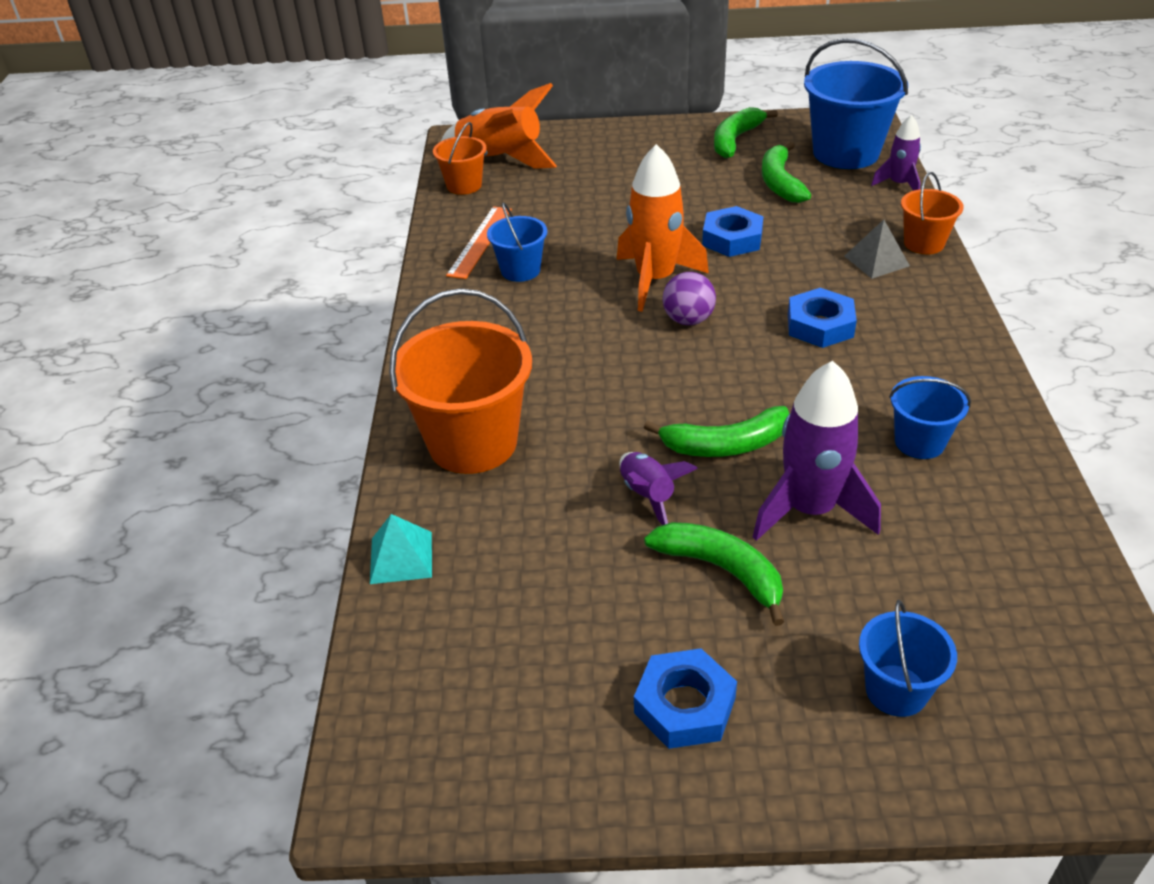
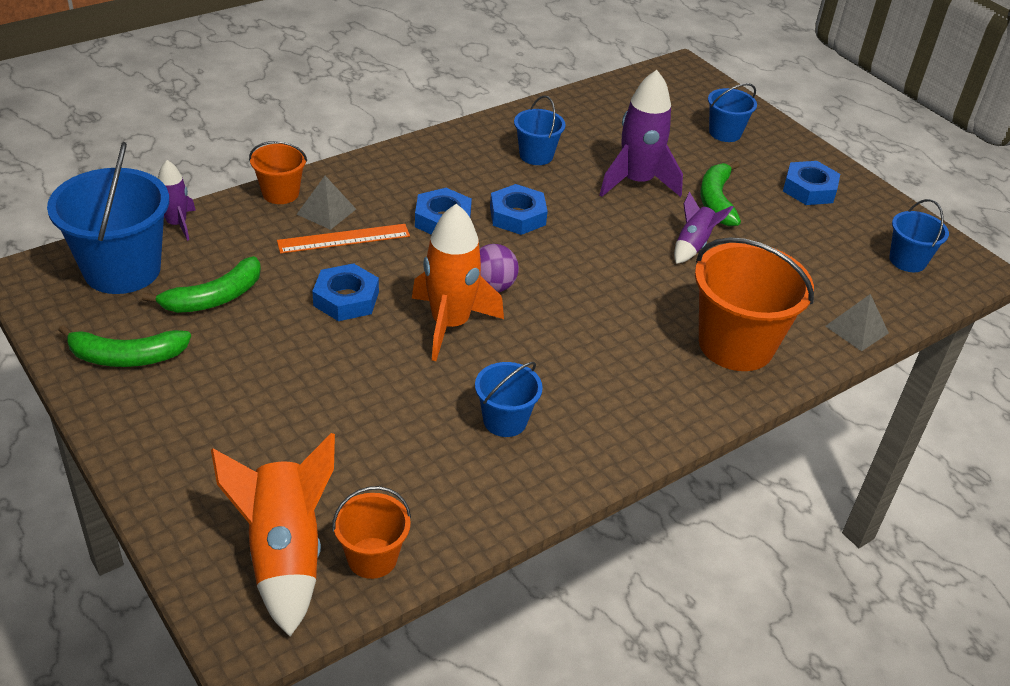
camera: 130 degrees left, 0 degrees up
turquoise pyramid [370,514,432,584] -> grey pyramid [826,294,889,351]
orange ruler [446,206,512,279] -> orange ruler moved to [277,224,410,254]
green banana [644,406,789,457] -> none
none -> blue nut [490,184,548,235]
none -> blue bucket [889,199,949,272]

